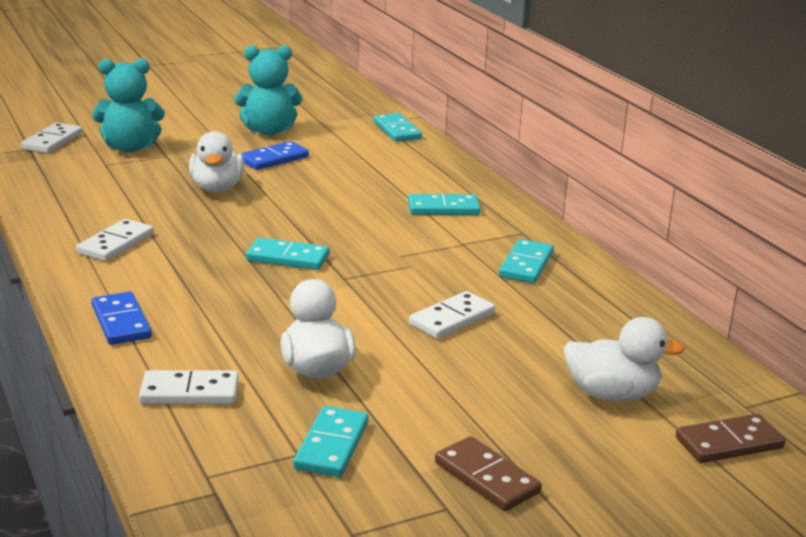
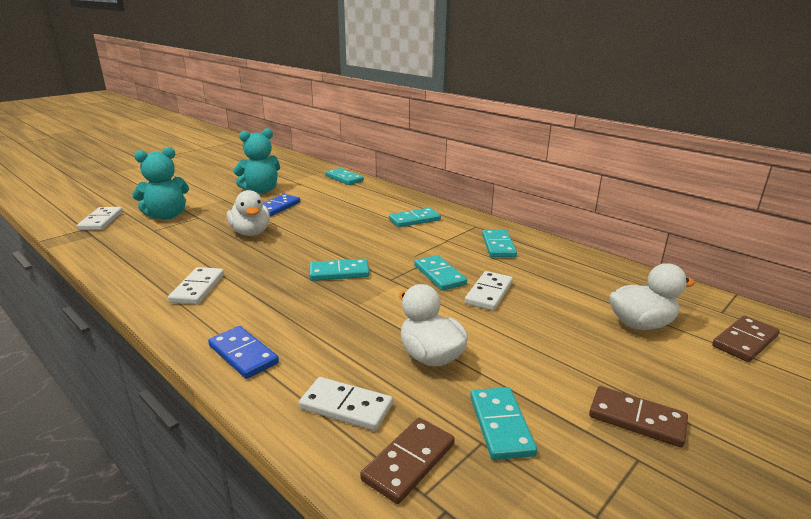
camera: 20 degrees left, 0 degrees up
white domino [139,370,239,404] -> white domino turned 45 degrees clockwise [299,377,393,431]
none -> brown domino [360,418,455,504]
none -> turquoise domino [414,255,467,291]

